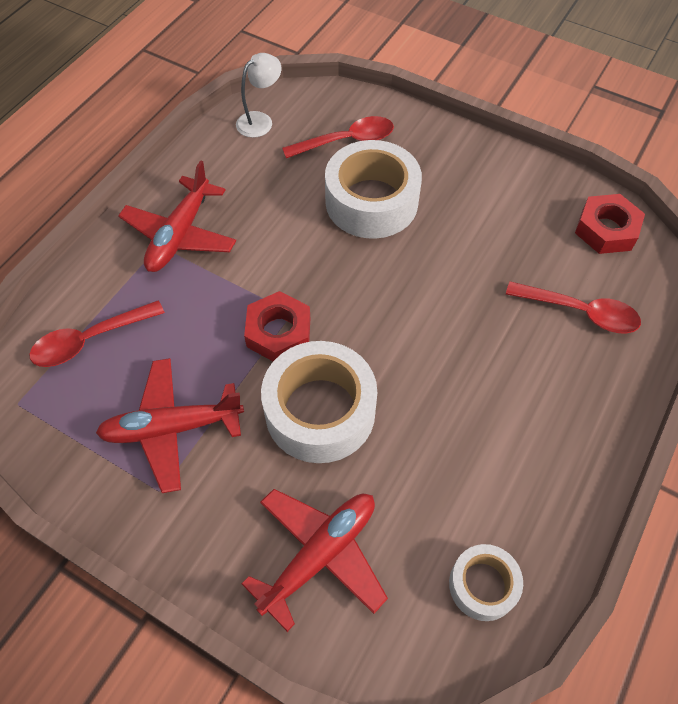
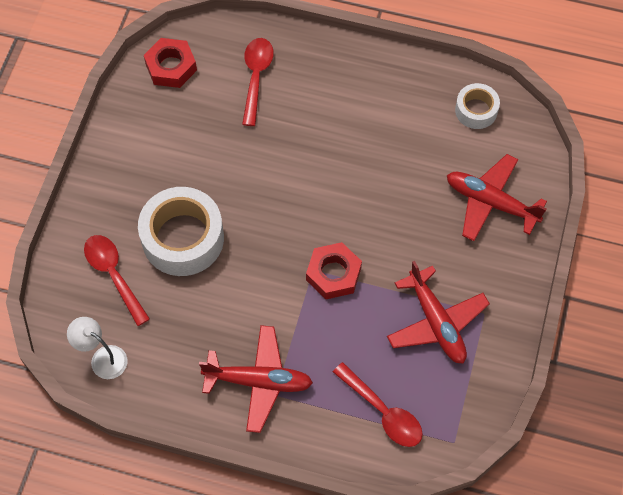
camera: 105 degrees left, 5 degrees up
white tape [261,341,377,463] -> none

